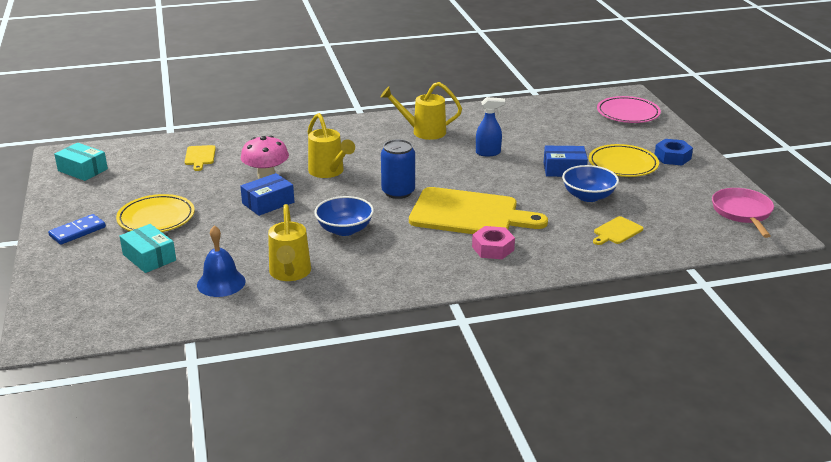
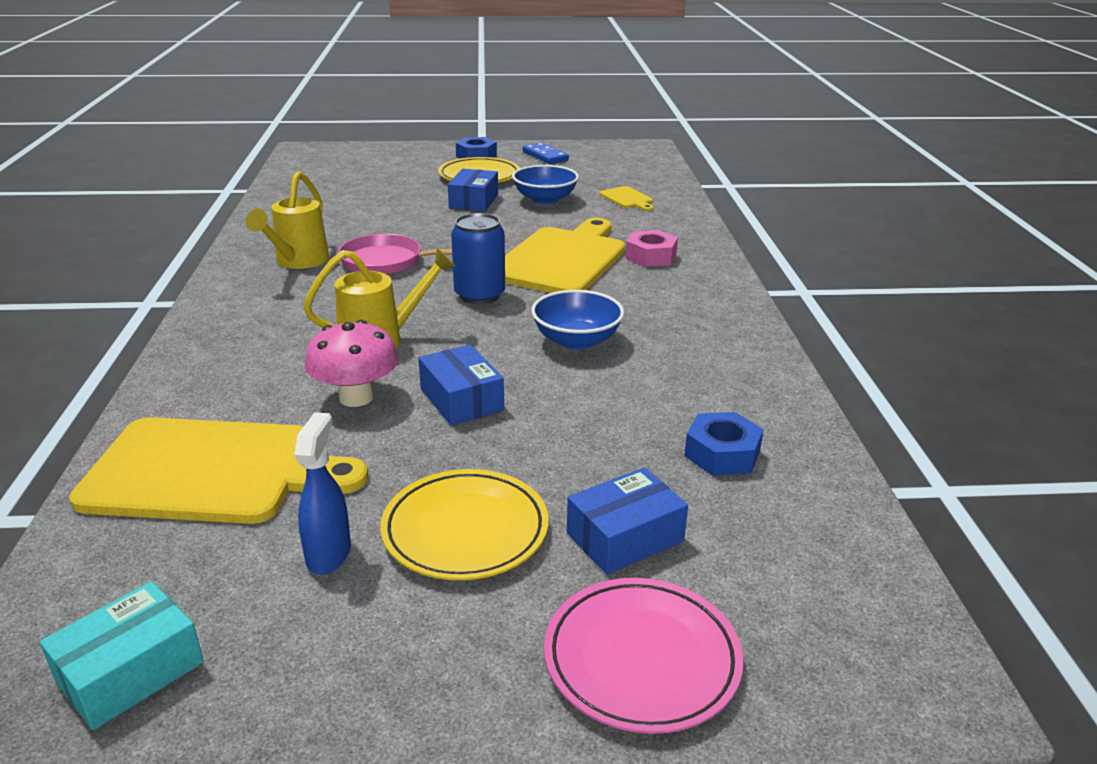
camera: 80 degrees left, 0 degrees up
blue domino [48,214,106,245] -> blue domino moved to [523,142,569,164]
turquoise box [120,224,176,273] -> blue box [567,467,688,575]
yellow cutting board [185,145,216,171] -> yellow cutting board [69,417,368,524], size x2.34
blue bell [197,225,246,297] -> blue nut [684,412,764,475]
yellow watering can [268,204,311,281] -> none
blue spray bottle [476,97,505,156] -> blue spray bottle moved to [294,412,351,574]
pink plate [597,96,661,123] -> pink plate moved to [544,578,744,734]
pink pan [712,188,774,238] -> pink pan moved to [338,234,452,275]

